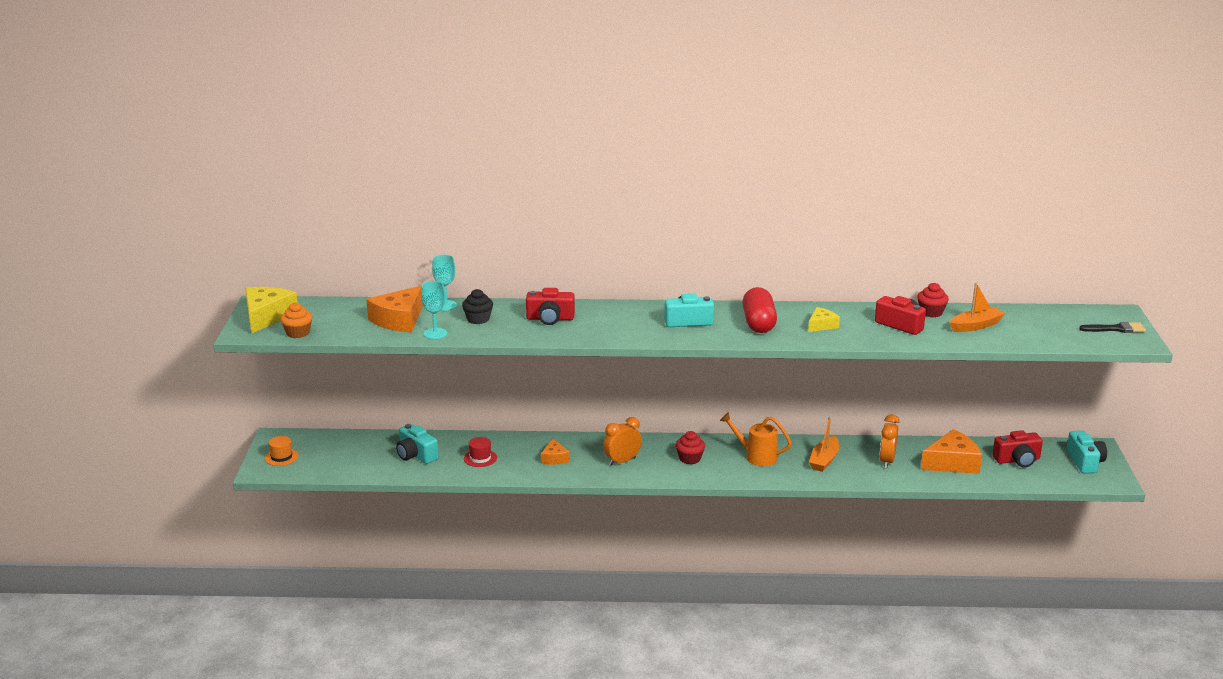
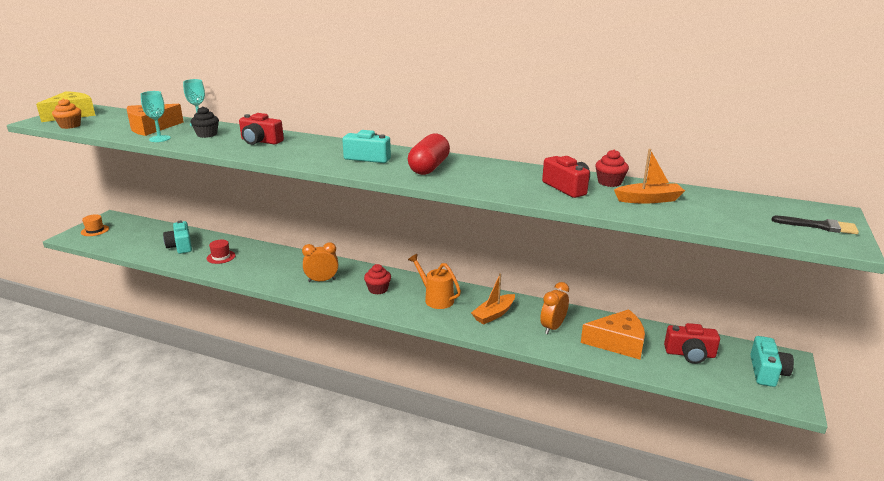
camera: 20 degrees right, 0 degrees up
orange cheese [541,439,570,465] -> none
yellow cheese [808,307,840,332] -> none

